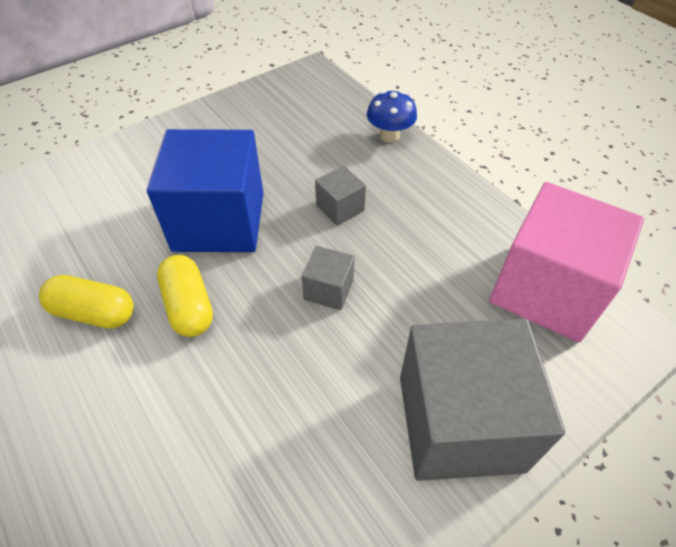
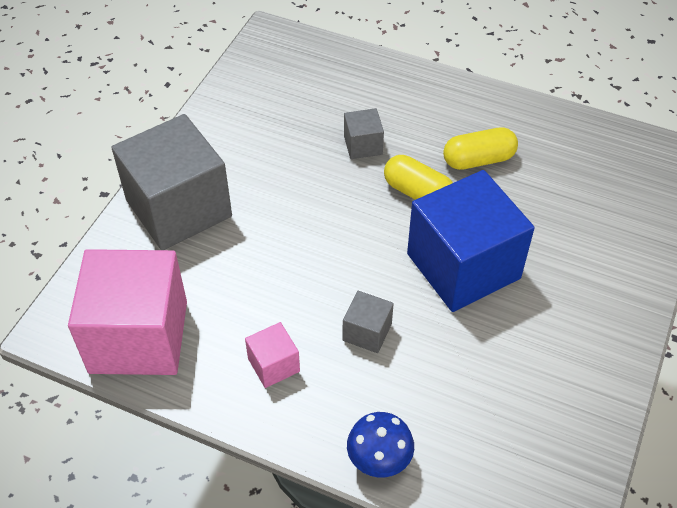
camera: 150 degrees right, 0 degrees up
grey cube [301,246,355,310] -> grey cube moved to [344,108,384,159]
none -> pink cube [245,322,300,388]

